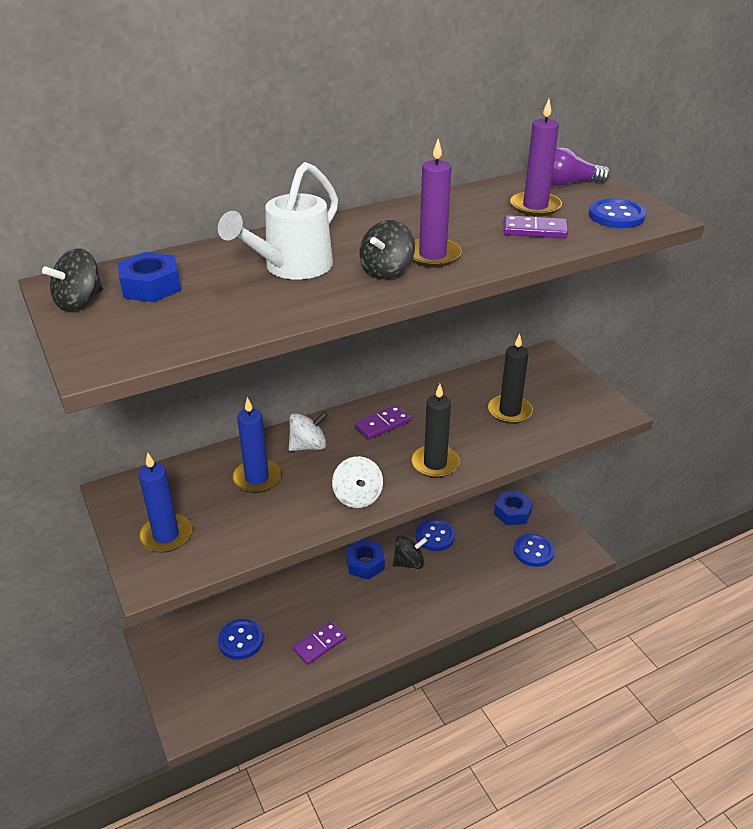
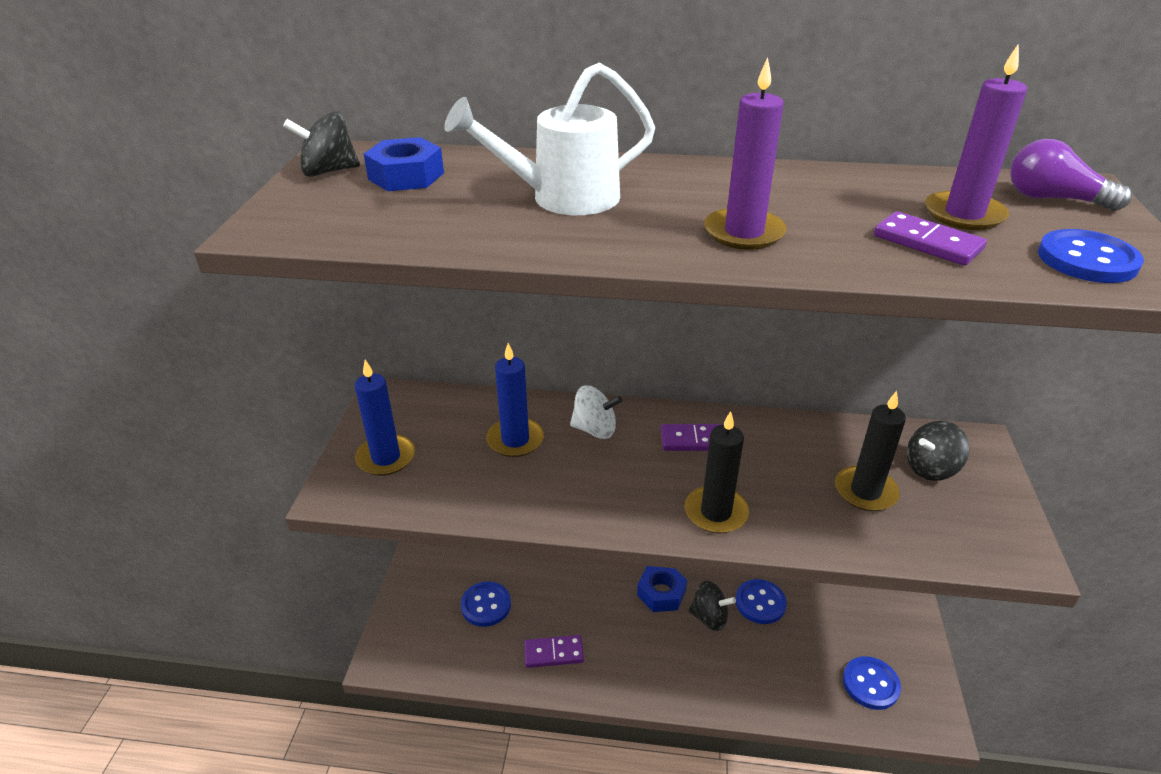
camera: 35 degrees right, 0 degrees up
white spinning top [332,456,383,508] -> none
black spinning top [359,220,415,280] -> black spinning top moved to [907,421,969,481]
blue nut [494,491,533,525] -> none

